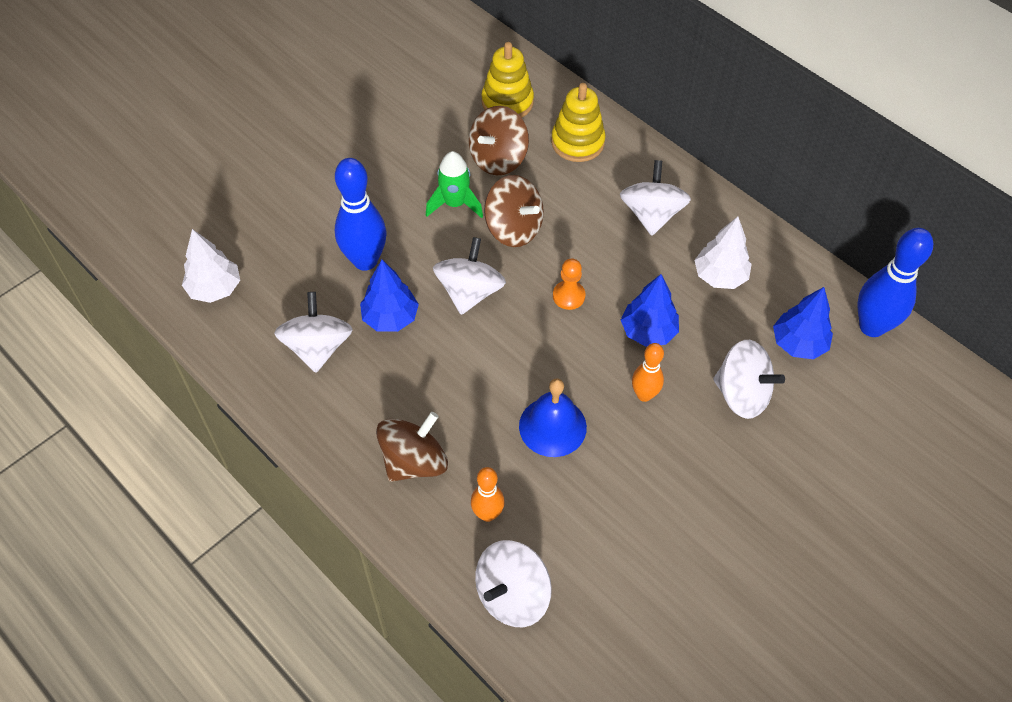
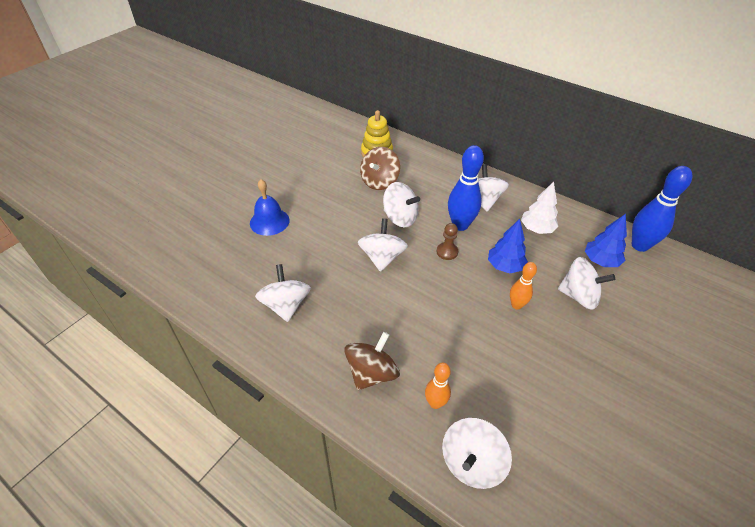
camera: 10 degrees left, 10 degrees down
white tree [182,229,240,303] -> none
blue bowling pin [335,158,386,271] -> blue bowling pin moved to [448,145,484,231]
blue tree [360,260,419,332] -> none
green rocket [426,151,483,218] -> none
brown spinning top [484,175,544,247] -> white spinning top [383,182,420,227]
blue bell [519,378,587,457] -> blue bell moved to [250,179,290,236]
yellow stacking toy [551,83,606,162] -> none
orange pawn [553,259,585,310] -> brown pawn [437,223,458,260]

